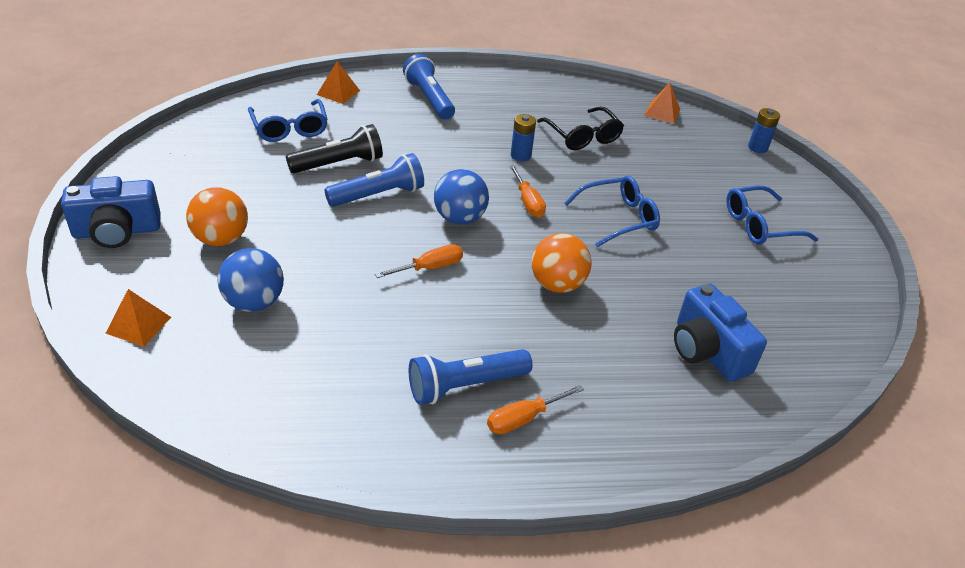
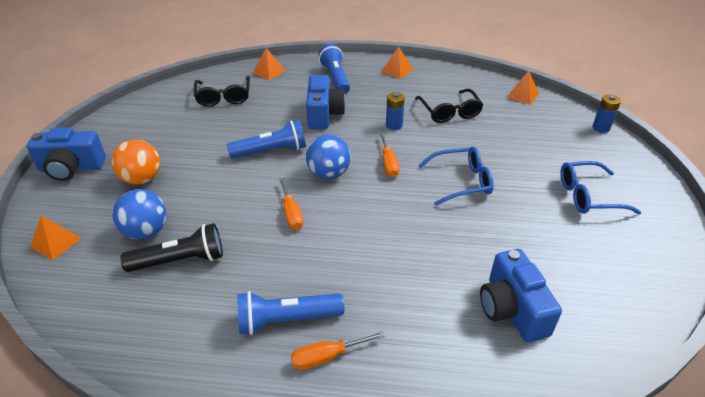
camera: 15 degrees right, 0 degrees up
blue glasses [248,99,328,142] -> black glasses [194,76,250,107]
black flashlight [286,124,383,173] -> black flashlight moved to [120,223,223,272]
orange screwdriver [375,244,463,278] -> orange screwdriver turned 90 degrees clockwise [279,177,303,230]
orange ball [532,233,592,293] -> none
none -> blue camera [306,75,346,129]
none -> orange pyramid [381,47,413,79]

